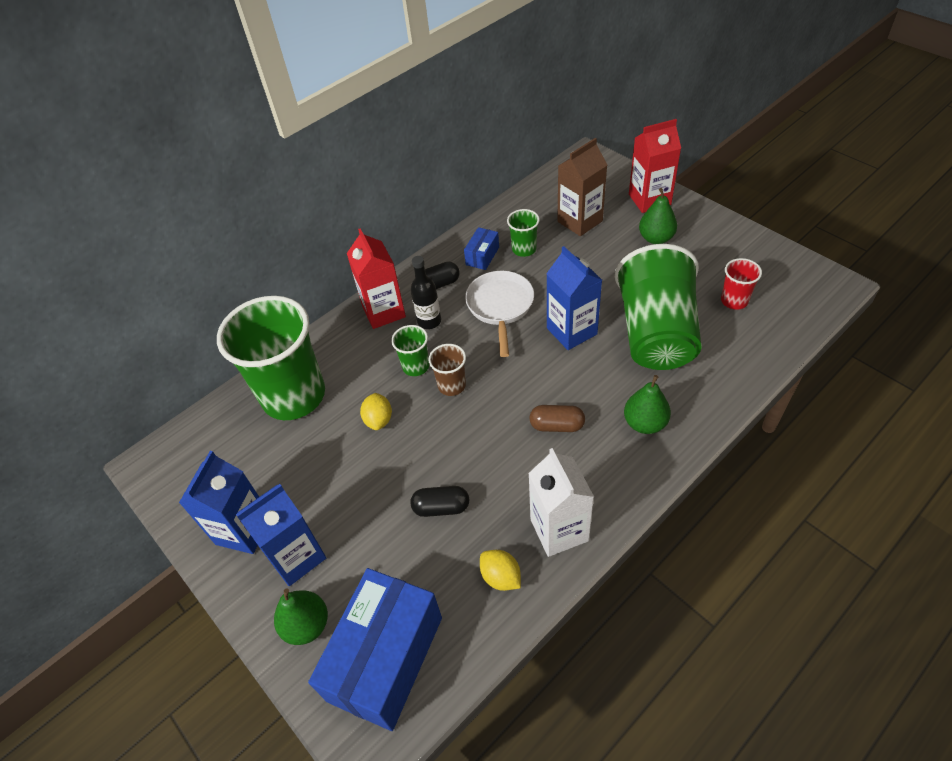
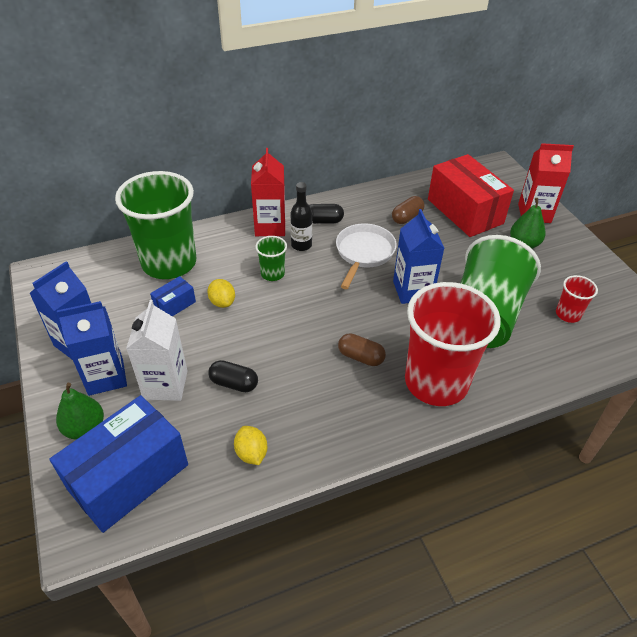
camera: 15 degrees right, 5 degrees down
yellow lemon [360,393,392,430] -> yellow lemon turned 45 degrees counterclockwise [207,279,235,308]
brown cup [428,344,466,396] -> none
blue box [464,227,499,270] -> blue box moved to [150,276,196,316]
green cup [507,209,540,257] -> brown capsule [392,196,424,224]
white carton [528,448,594,557] -> white carton moved to [126,300,187,401]
brown carton [557,138,607,236] -> red box [428,154,514,237]
green pear [624,375,671,434] -> red cup [405,282,501,406]

